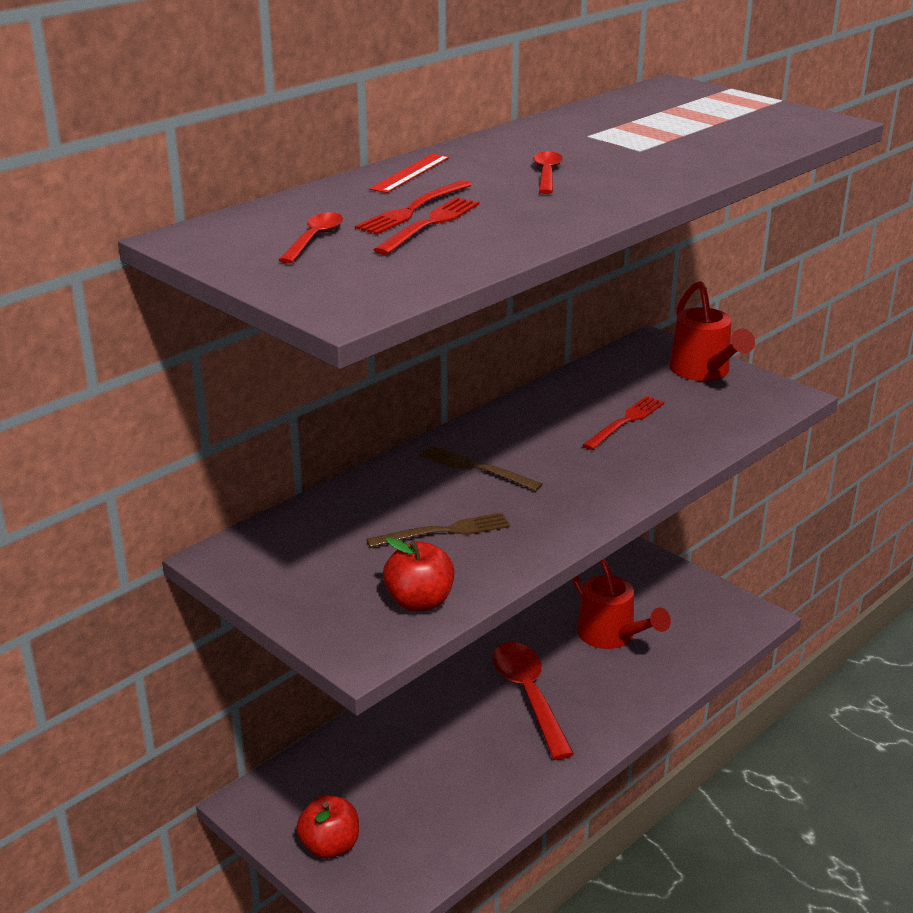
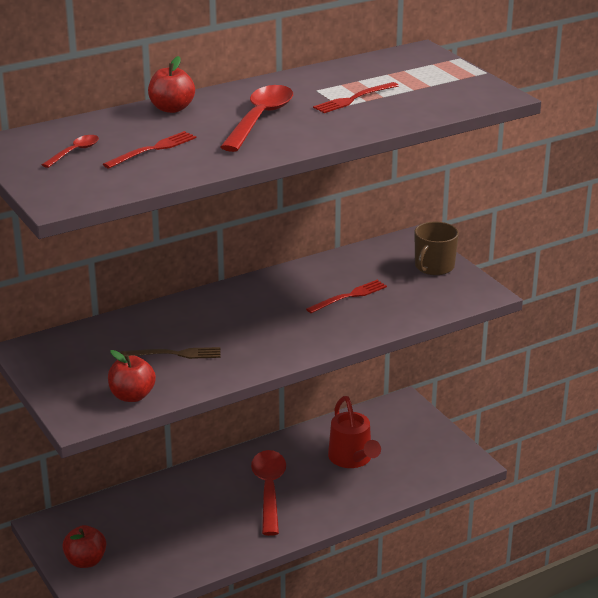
camera: 15 degrees right, 0 degrees up
red fork [355,180,472,235] -> red fork moved to [313,82,399,113]
red ruler [369,154,449,193] -> red apple [148,56,195,113]
brown fork [419,445,543,491] -> none
red spoon [533,151,563,194] -> red spoon [220,85,293,152], size x2.01
red watering can [669,281,755,381] -> brown mug [414,222,459,275]

